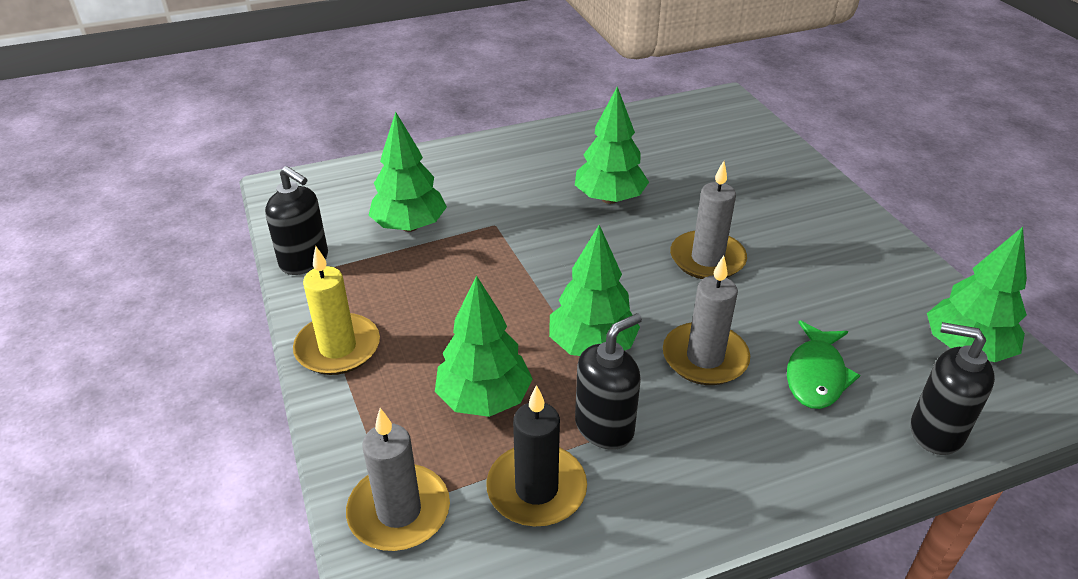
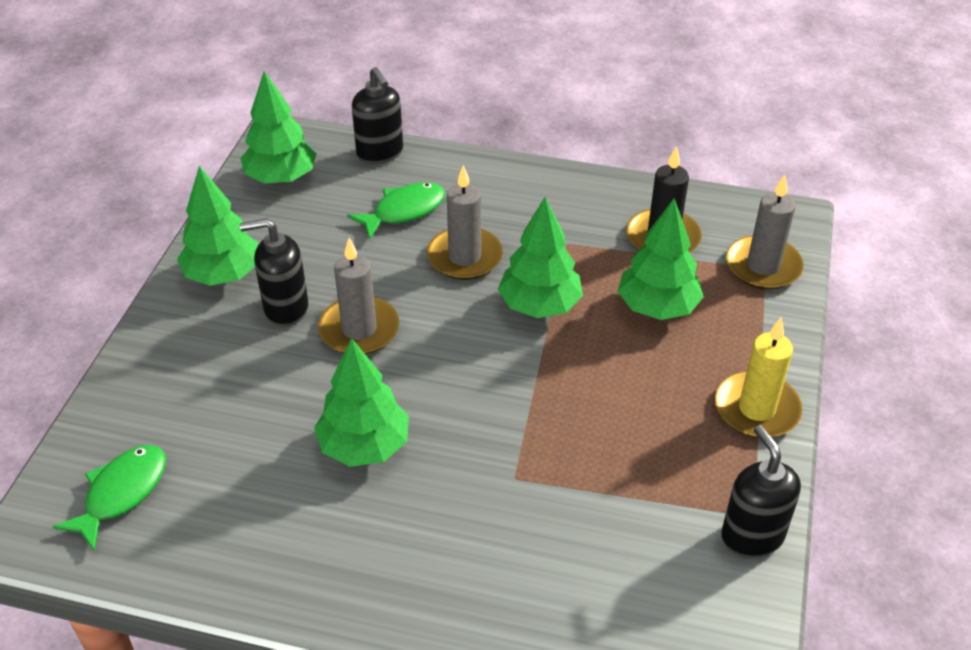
camera: 145 degrees left, 5 degrees up
green tree [368,112,447,232] -> green tree moved to [177,166,259,286]
black soap dispenser [575,313,642,450] -> black soap dispenser moved to [240,218,309,327]
none -> green fish [53,445,166,551]

